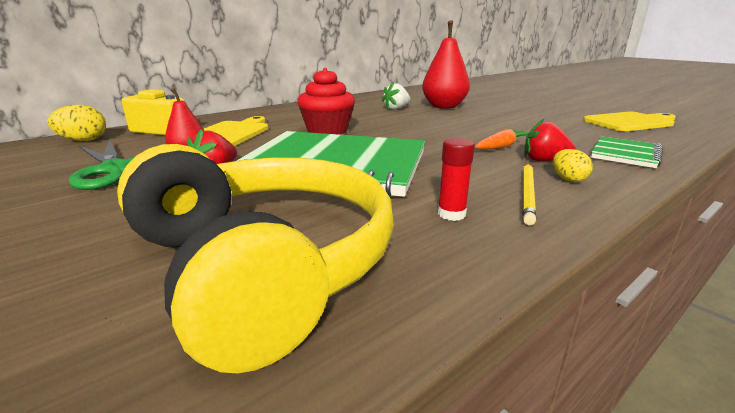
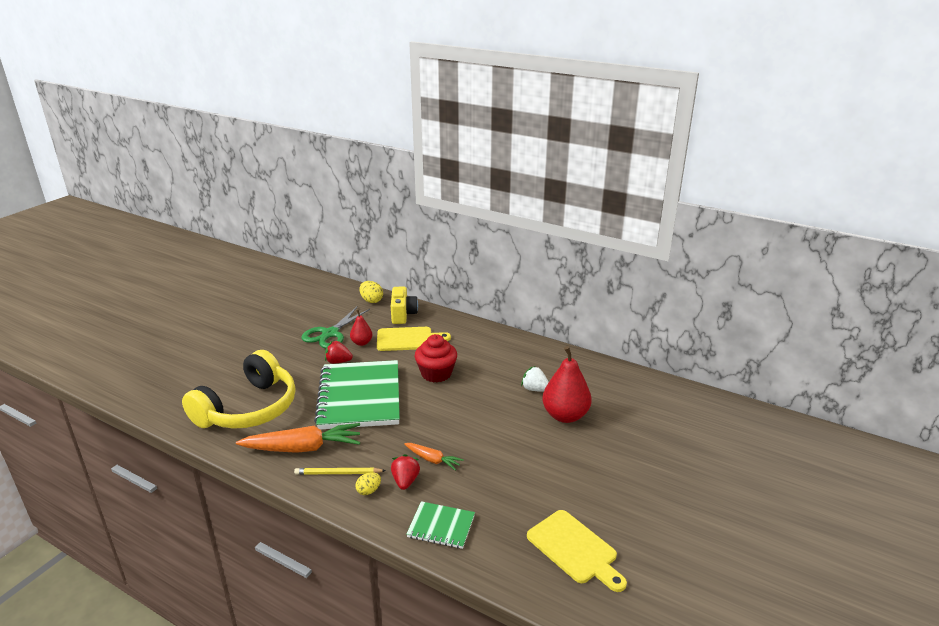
camera: 70 degrees right, 5 degrees up
red glue stick [438,138,475,221] -> orange carrot [236,423,360,453]

